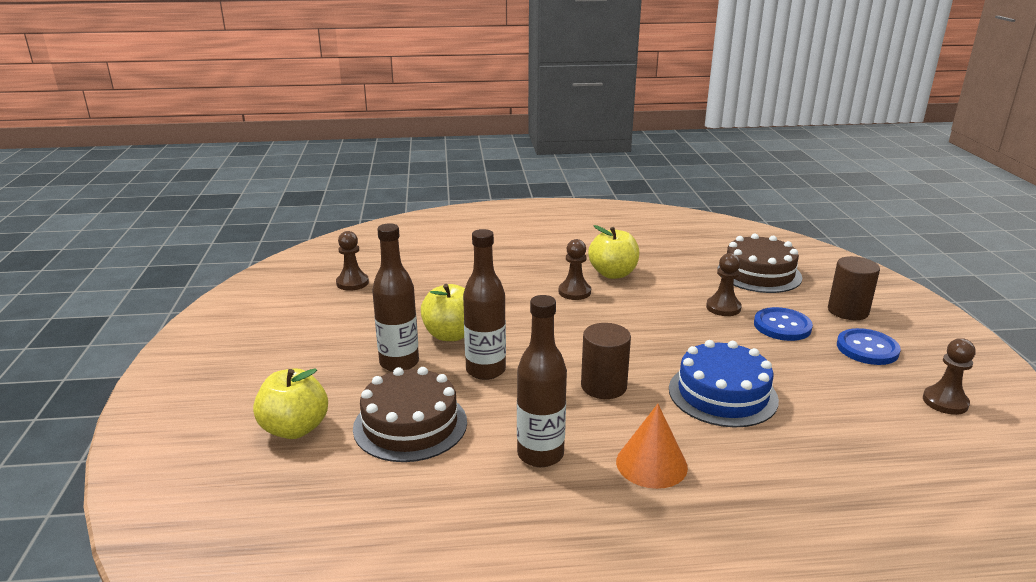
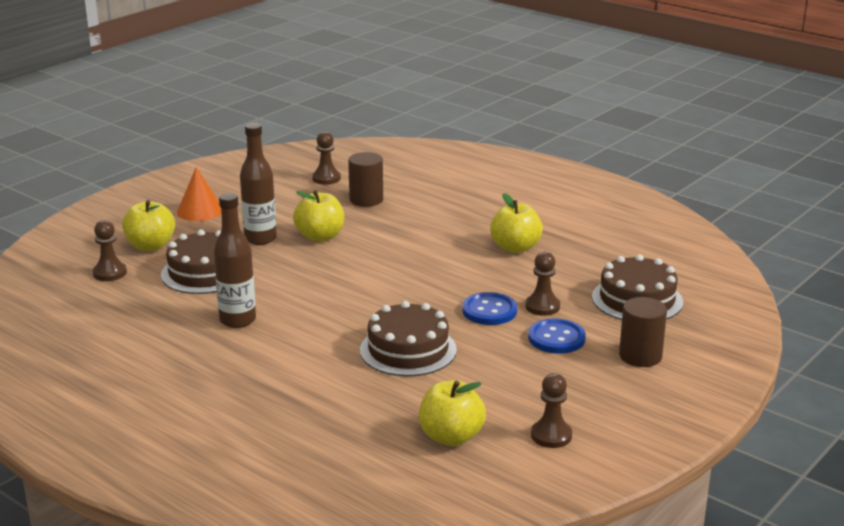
camera: 45 degrees right, 0 degrees up
brown bottle [463,229,506,380] -> none
brown pawn [559,239,591,300] -> brown pawn moved to [93,220,127,281]
brown cylinder [581,323,631,399] -> brown cylinder moved to [348,152,383,207]
orange cone [616,404,688,489] -> orange cone moved to [177,167,221,221]
blue cake [669,340,779,428] -> brown cake [360,301,457,376]
blue button [837,328,901,365] -> blue button moved to [462,292,517,325]
none -> yellow apple [419,380,486,446]

